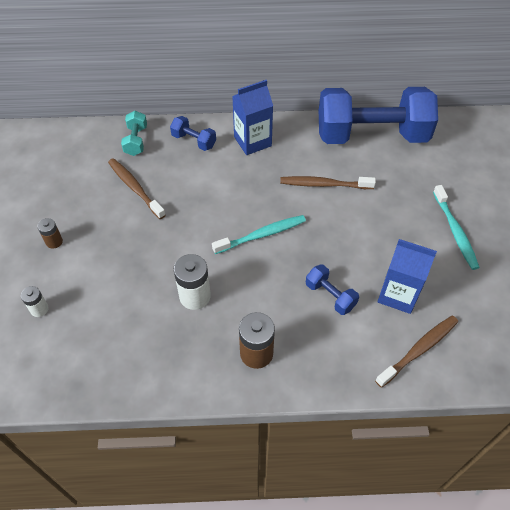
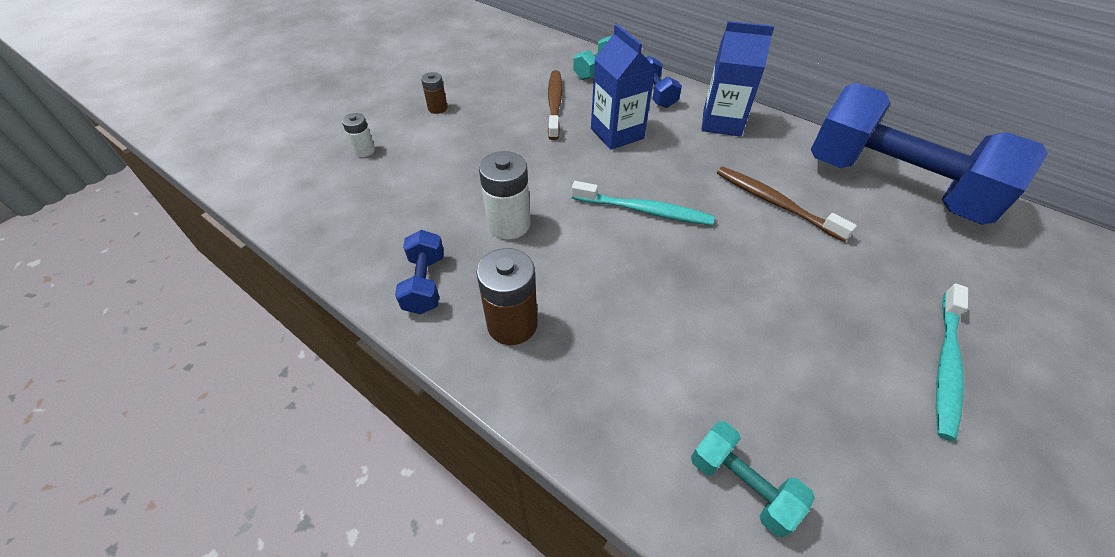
camera: 40 degrees right, 5 degrees down
blue dumbbell [306,264,359,315] -> blue dumbbell moved to [395,230,444,314]
brown toothbrush [375,315,458,388] -> turquoise dumbbell [691,421,815,537]
blue carton [378,239,437,314] -> blue carton moved to [591,24,656,150]

